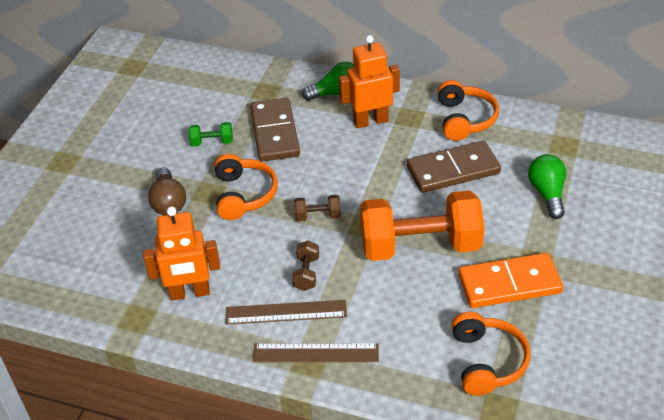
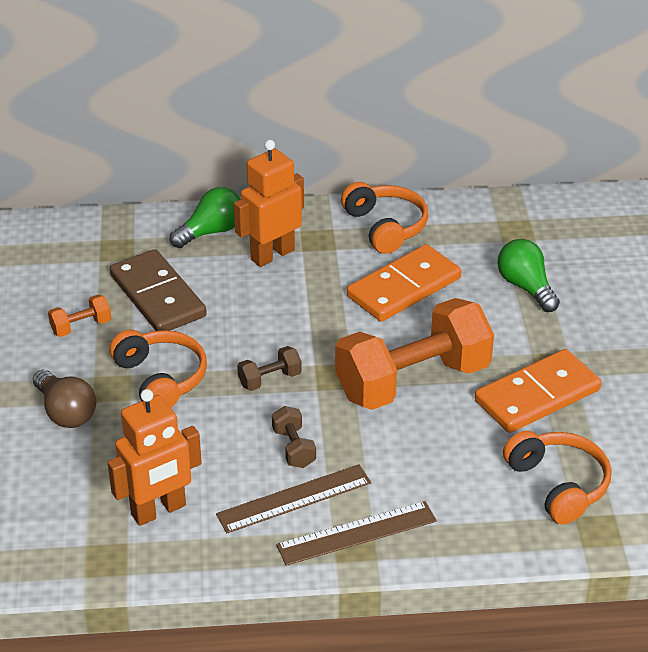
camera: 25 degrees left, 5 degrees down
green dumbbell [189,122,233,147] -> orange dumbbell [48,294,111,337]
brown domino [407,141,501,193] -> orange domino [347,244,461,322]

